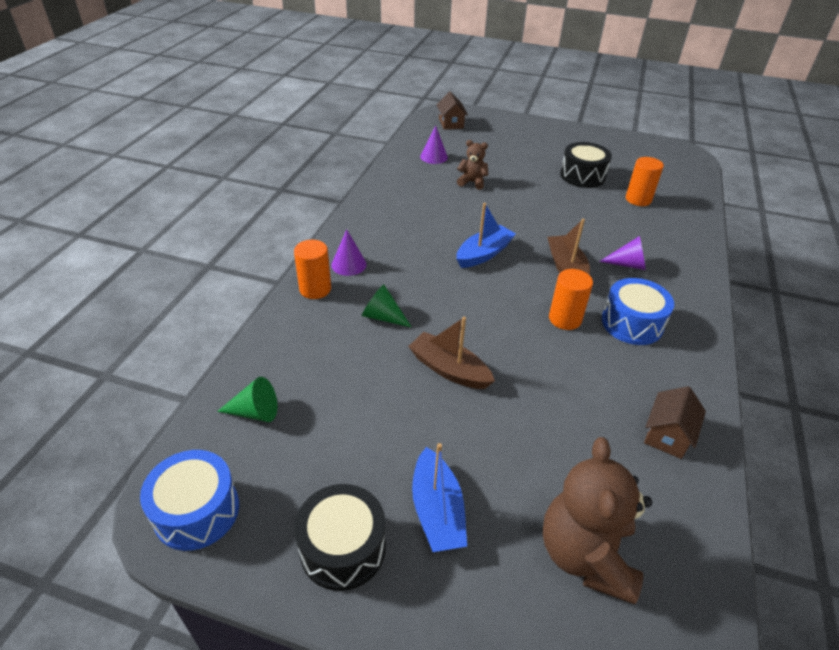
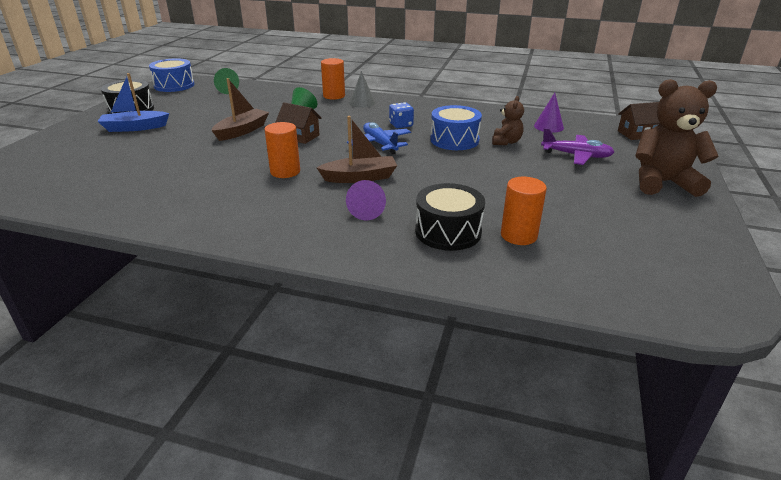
camera: 90 degrees right, 10 degrees down
purple cone [331,229,367,276] -> grey cone [349,71,375,108]
blue boat [457,203,516,268] -> blue plane [347,122,411,155]
brown teddy bear [543,437,652,604] -> brown teddy bear moved to [635,79,719,197]
black drum [560,142,612,188] -> black drum moved to [415,183,485,251]
blue drum [602,278,674,345] -> blue drum moved to [430,105,482,150]
brown house [644,386,706,459] -> brown house moved to [275,102,322,144]
none -> blue dice [389,102,414,128]
none -> purple plane [541,128,614,165]

